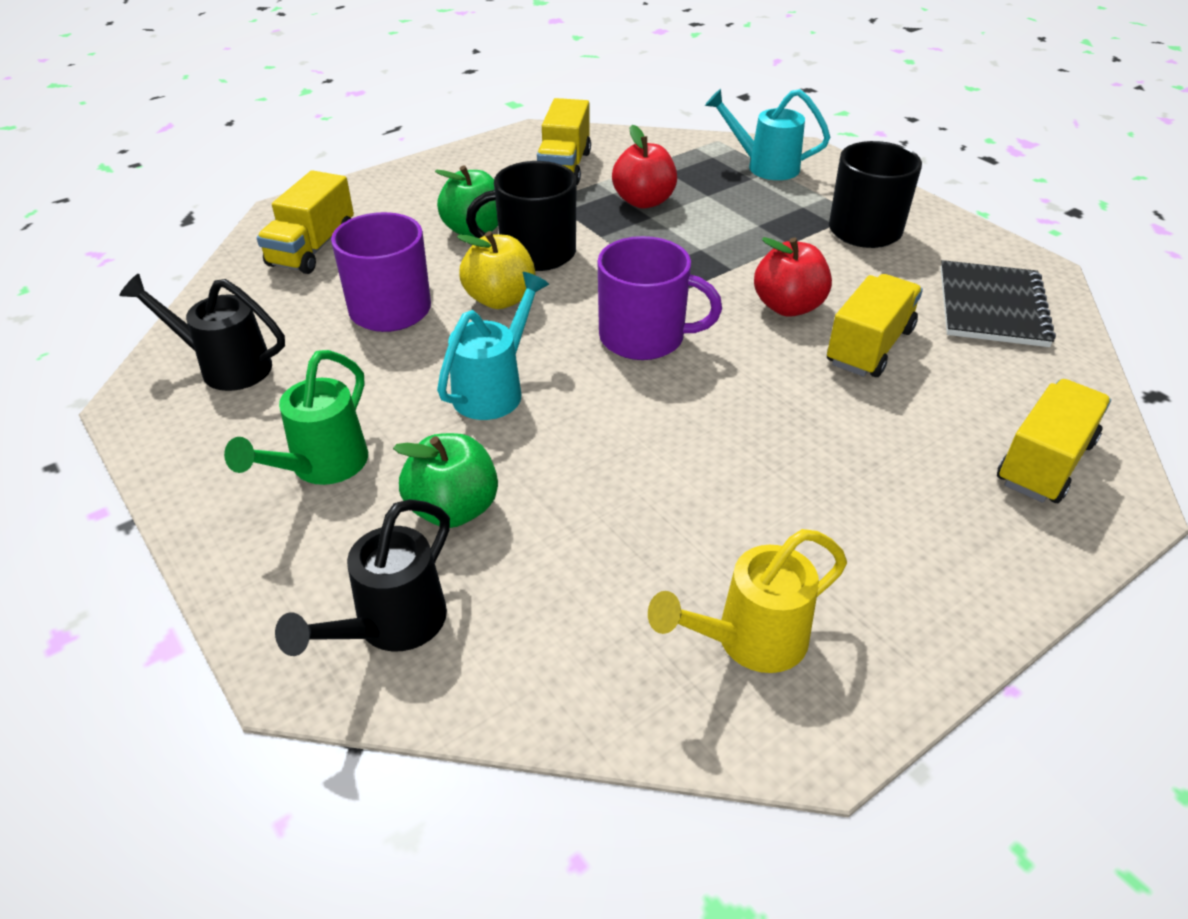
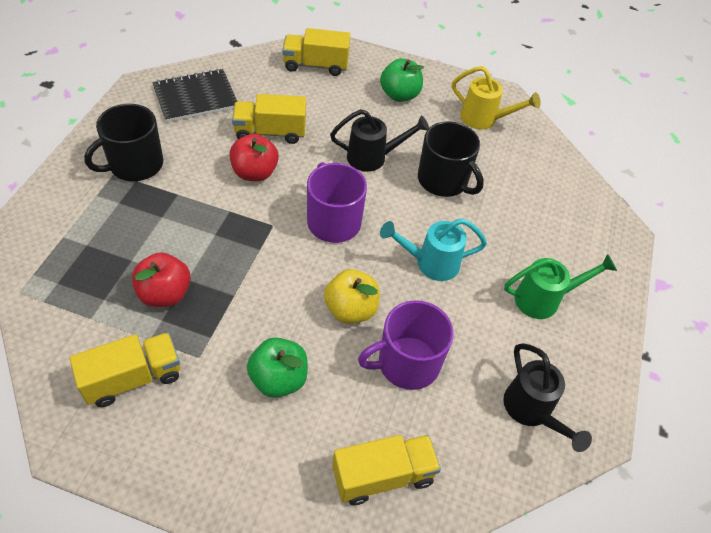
camera: 130 degrees left, 10 degrees up
black watering can [275,499,450,656] -> black watering can moved to [330,109,429,172]
green apple [393,433,498,528] -> green apple moved to [380,58,424,102]
black mug [466,161,577,271] -> black mug moved to [418,121,484,197]
turquoise watering can [705,89,830,180] -> none

